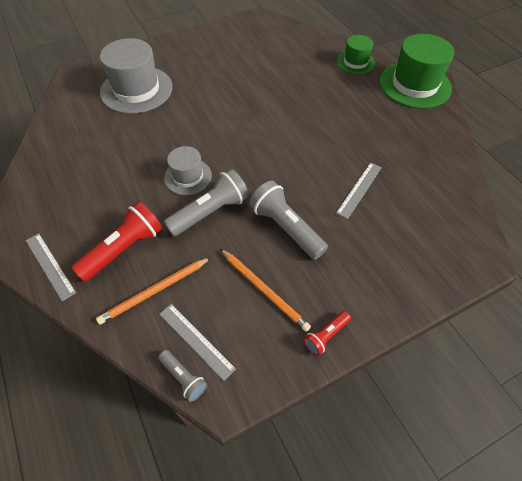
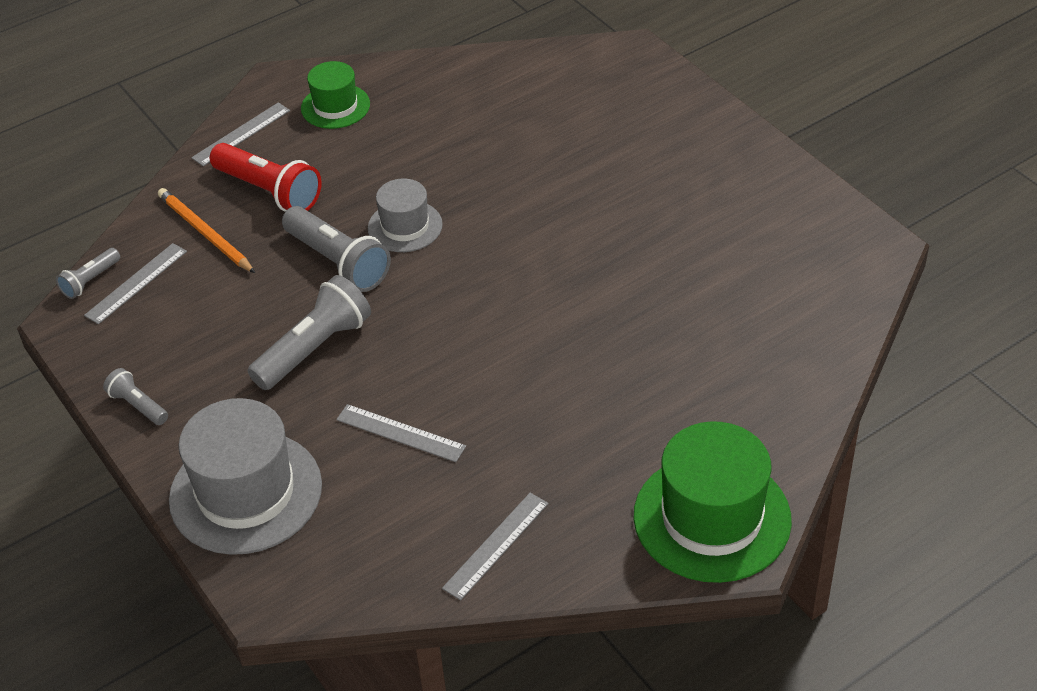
camera: 85 degrees right, 10 degrees down
grey hat [100,38,172,114] -> grey hat moved to [169,398,322,555]
orange pencil [220,249,311,332] -> none
red flashlight [303,311,351,356] -> grey flashlight [103,368,168,425]
green hat [337,35,375,74] -> green hat moved to [301,61,370,129]
none -> grey ruler [442,493,549,600]

